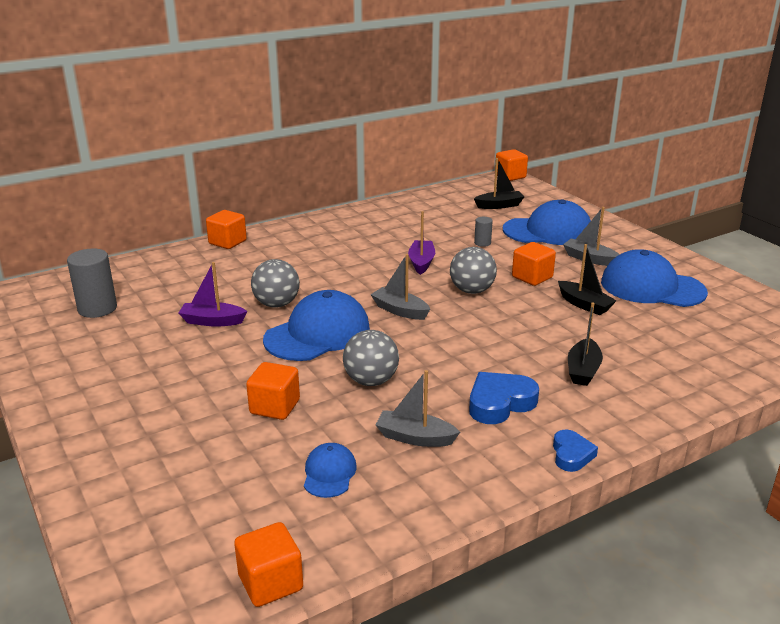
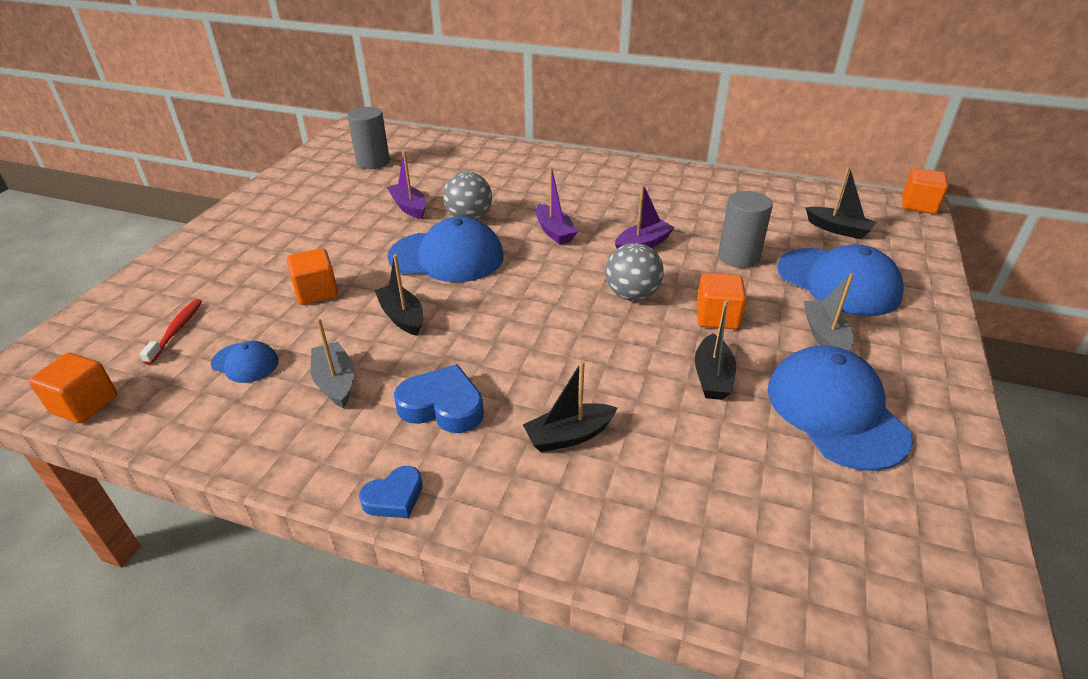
camera: 50 degrees right, 10 degrees up
orange cube [206,210,247,249] -> none
blue cap [304,443,357,498] -> blue cap turned 60 degrees clockwise [211,341,279,383]
grey ball [343,330,399,386] -> black boat [375,254,423,336]
grey boat [370,254,430,320] -> none
grey cylinder [474,217,493,247] -> grey cylinder [718,191,773,268], size x1.96
none -> red toothbrush [140,299,202,364]
none -> purple boat [536,167,578,245]

